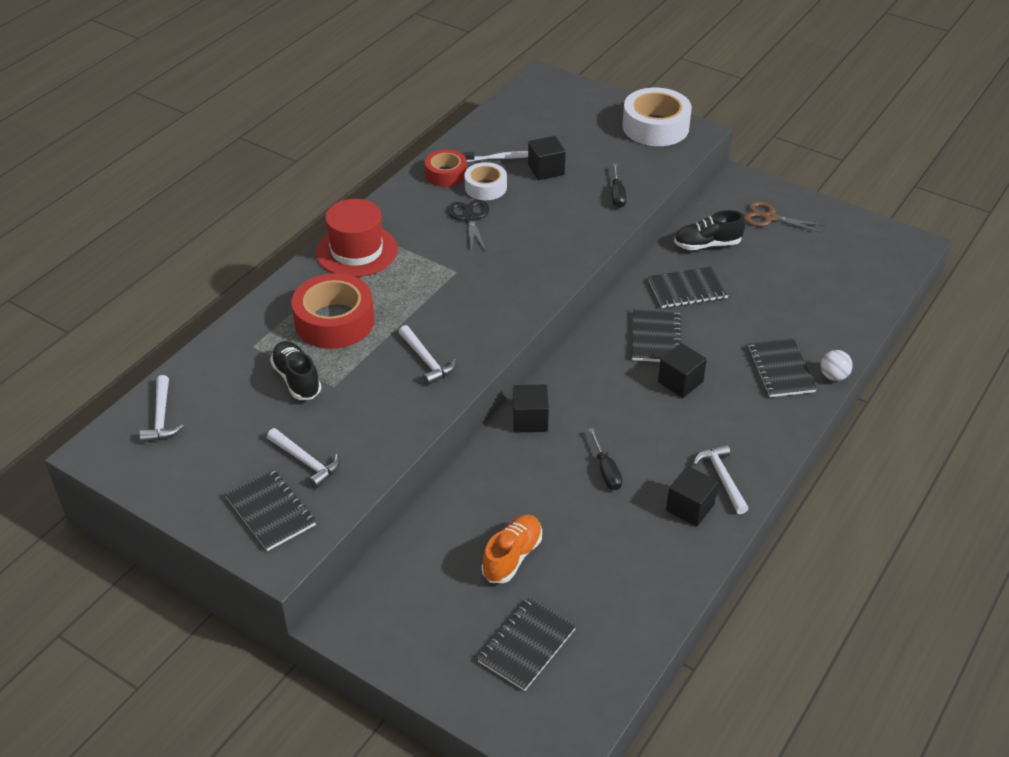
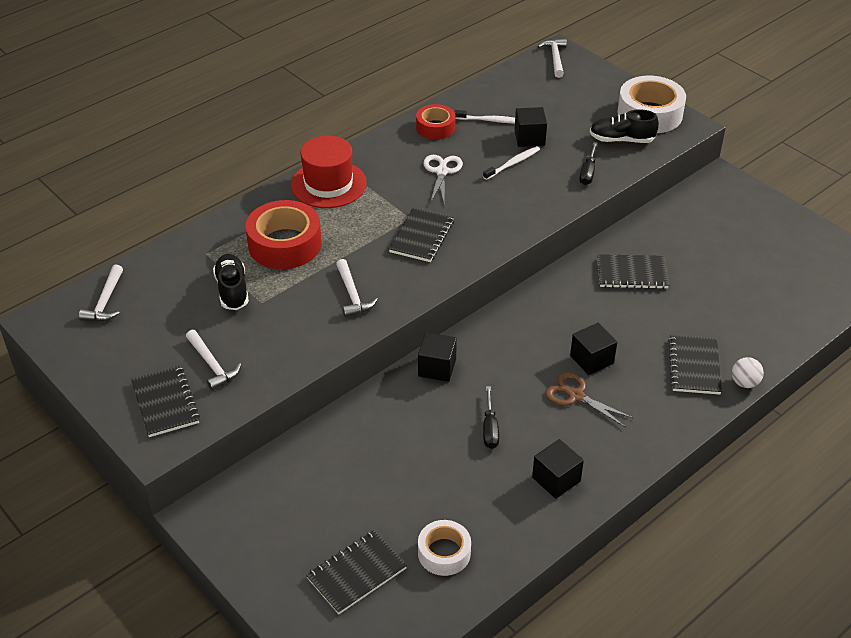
camera: 15 degrees right, 0 degrees up
black scissors [448,200,489,253] -> white scissors [423,155,463,203]
white tape [464,162,507,200] -> white tape moved to [418,520,471,576]
orange shoe [482,515,542,583] -> none
black notebook [632,308,681,362] -> black notebook moved to [389,207,454,262]
black shoe [674,210,745,250] -> black shoe moved to [590,109,659,143]
white hammer [693,444,749,514] -> white hammer moved to [537,38,567,78]
brown scissors [744,201,825,233] -> brown scissors moved to [545,372,634,428]
none -> white toothbrush [483,146,540,180]

